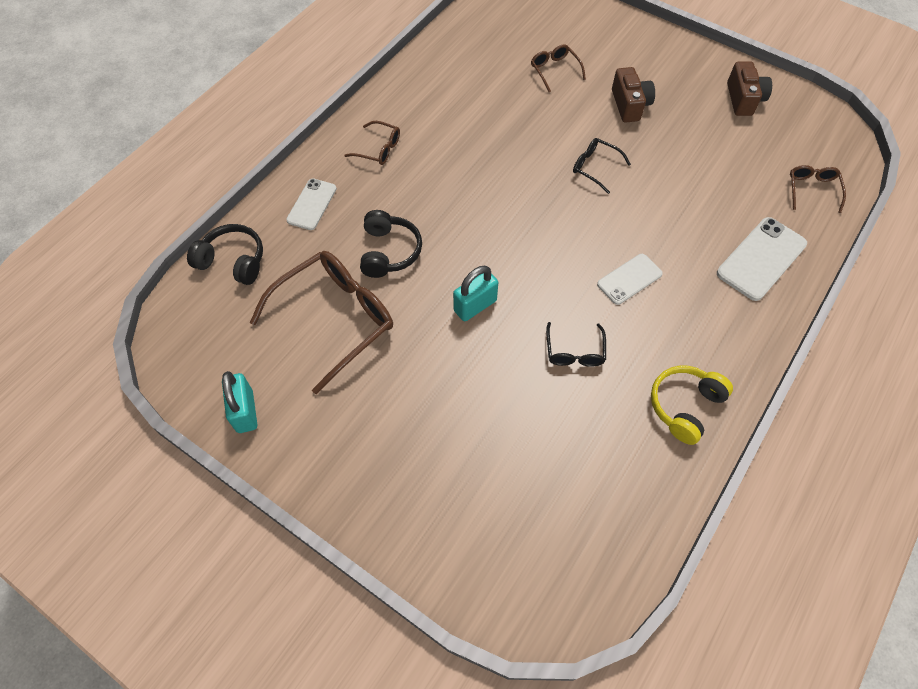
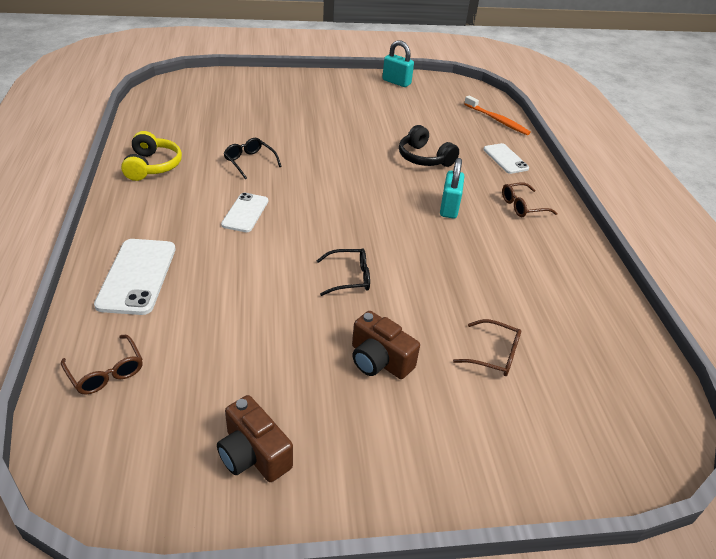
camera: 135 degrees right, 20 degrees down
black headphones [187,224,263,285] -> orange toothbrush [464,96,531,135]
brown glasses [250,251,393,394] -> none
turquoise padlock [453,266,498,321] -> turquoise padlock moved to [440,158,464,218]

